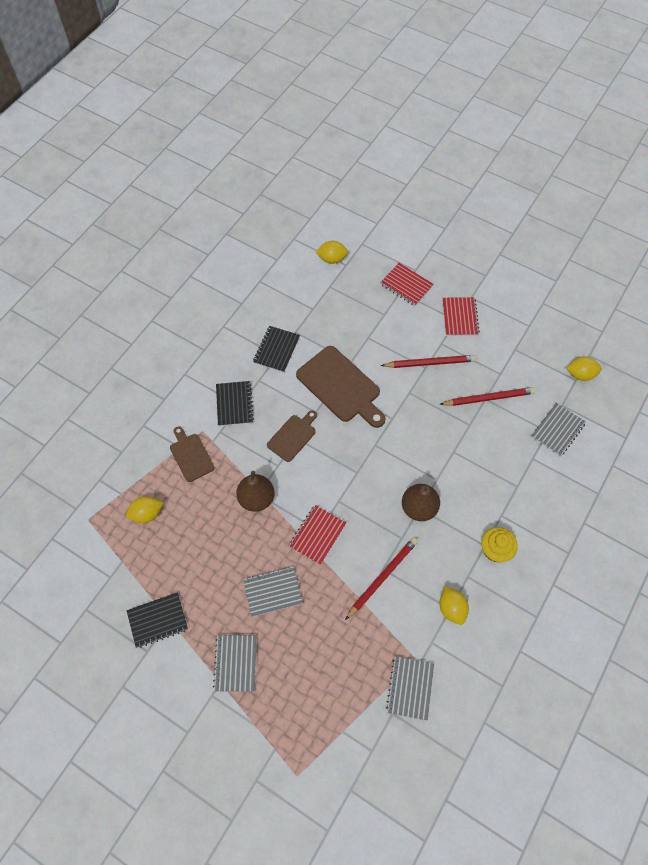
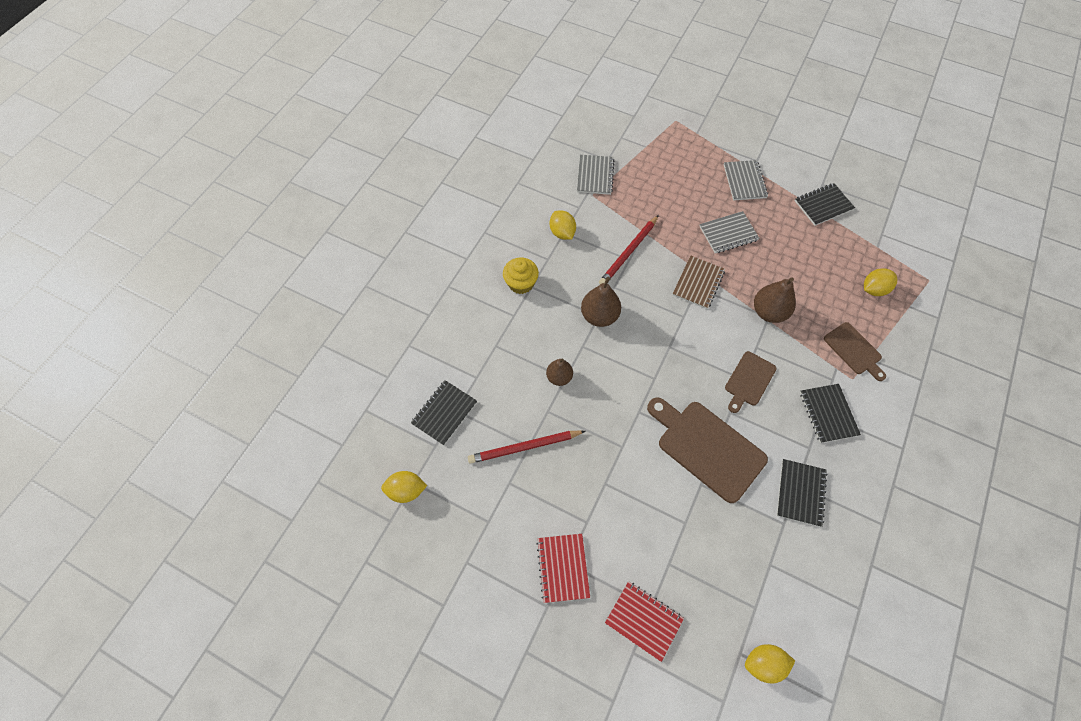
camera: 175 degrees right, 0 degrees up
red notebook [289,505,346,565] -> brown notebook [673,255,725,309]
red pencil [381,355,476,368] -> none
grey notebook [531,403,586,456] -> black notebook [411,380,477,445]
none -> brown pear [546,358,573,386]

